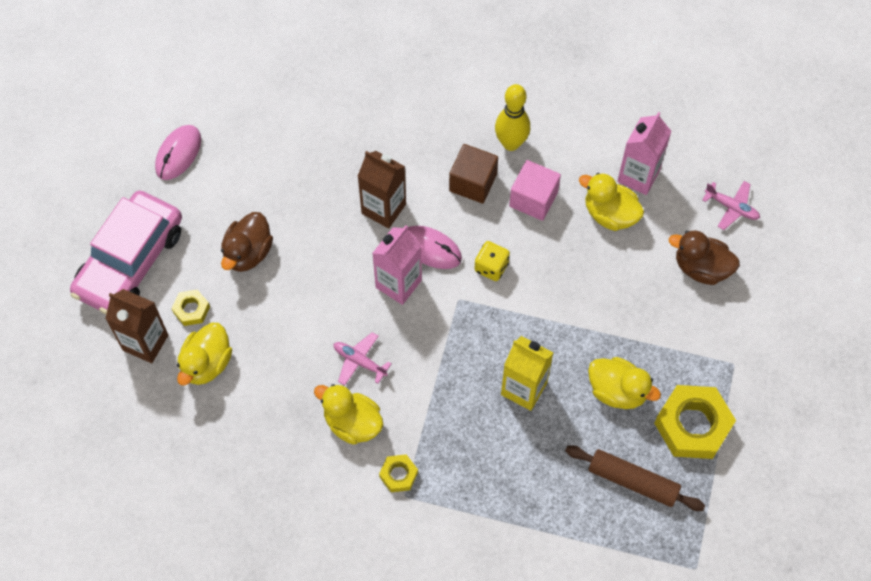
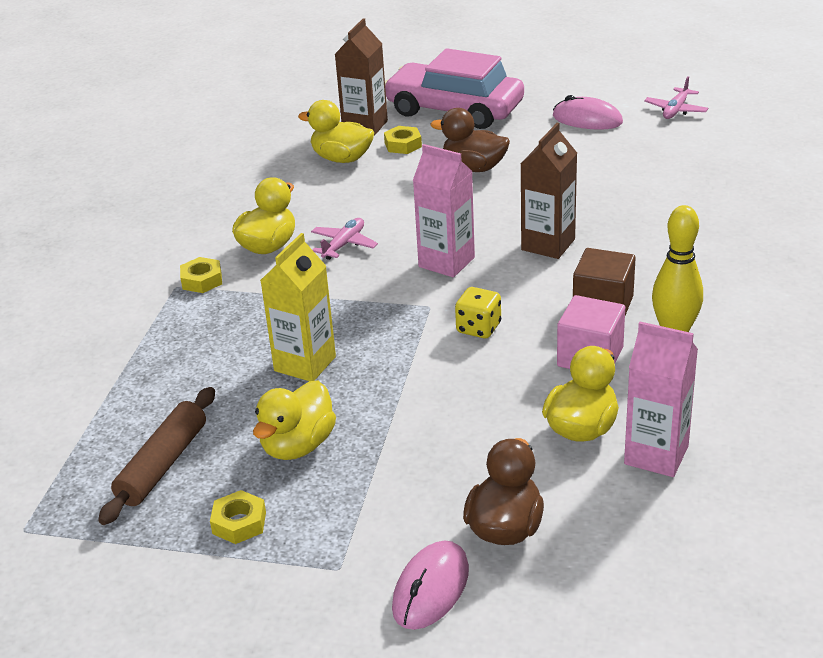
camera: 90 degrees right, 30 degrees down
pink mouse [408,226,462,269] -> pink mouse moved to [392,541,469,630]
yellow nut [654,385,736,459] -> yellow nut [210,490,266,544], size x0.50
pink plane [702,181,760,230] -> pink plane moved to [644,76,708,119]

